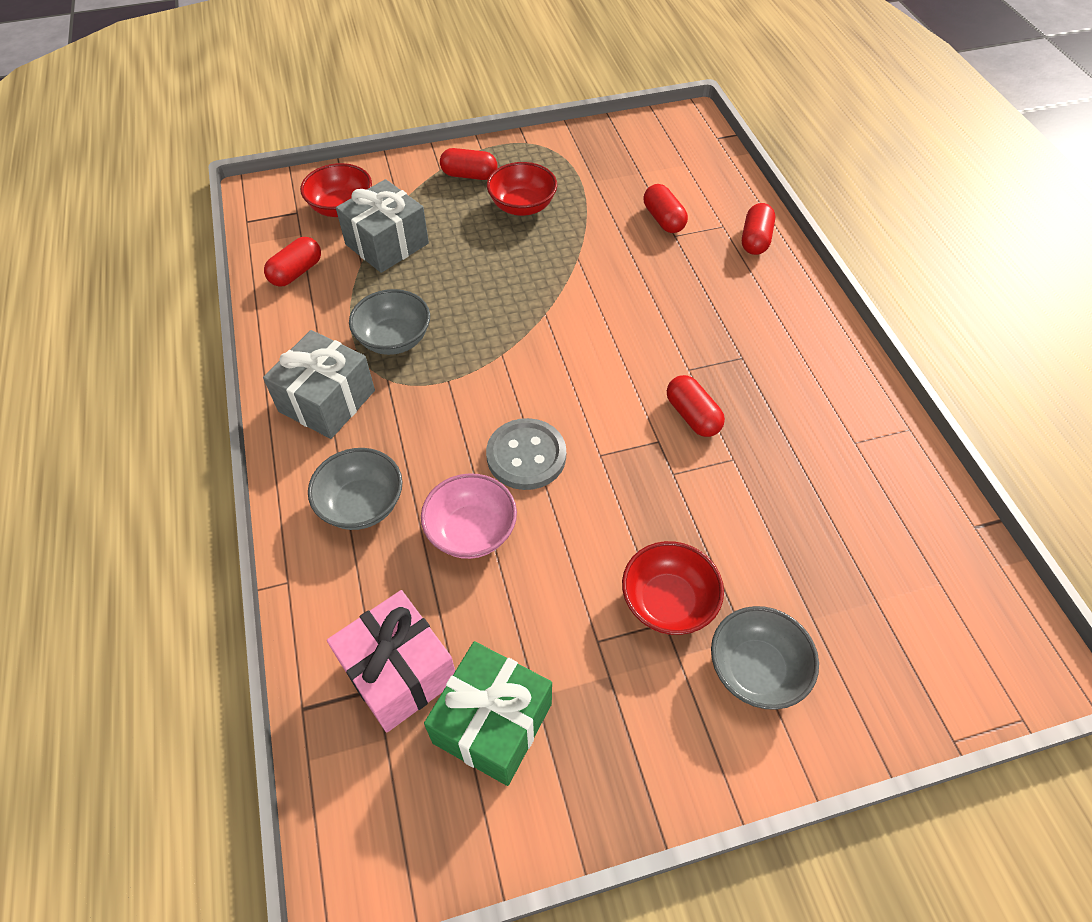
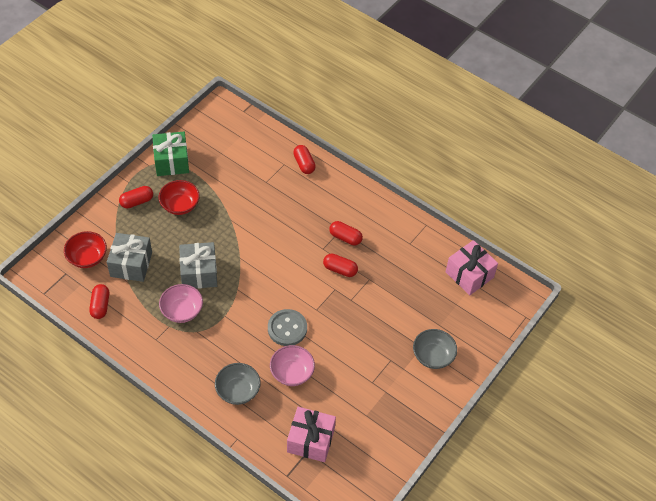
camera: 40 degrees left, 0 degrees up
grey gift [263,330,375,439] -> grey gift moved to [179,242,217,289]
grey bowl [349,289,430,355] -> pink bowl [159,284,203,323]
green gift [424,641,552,786] -> green gift moved to [152,132,189,176]
red bowl [622,541,724,635] -> none
red capsule [644,184,688,233] -> red capsule moved to [329,221,363,246]
none -> pink gift [446,240,498,295]

